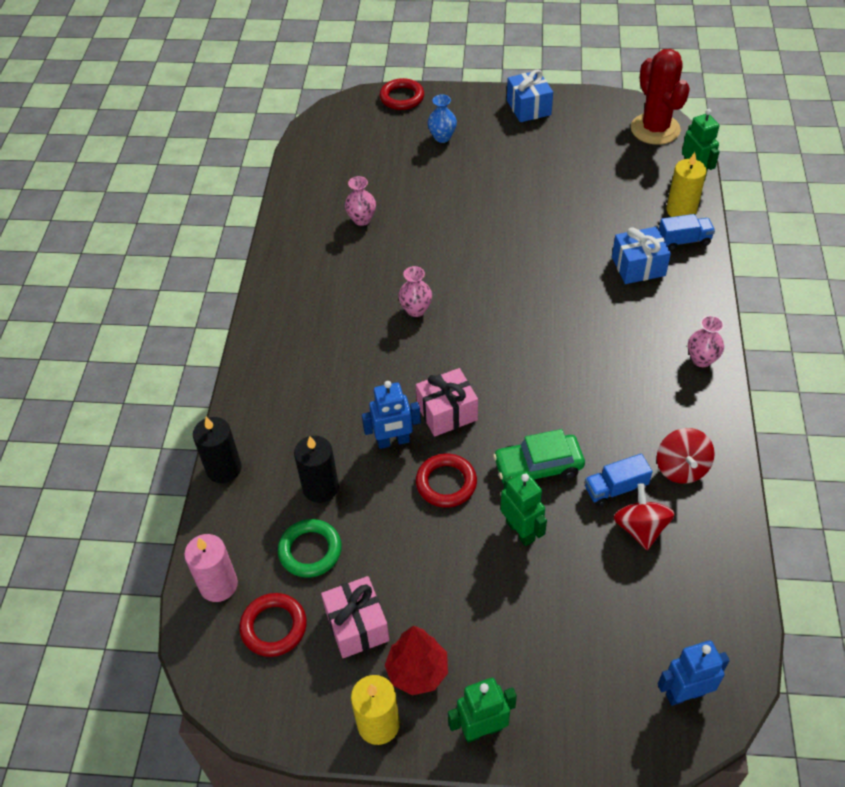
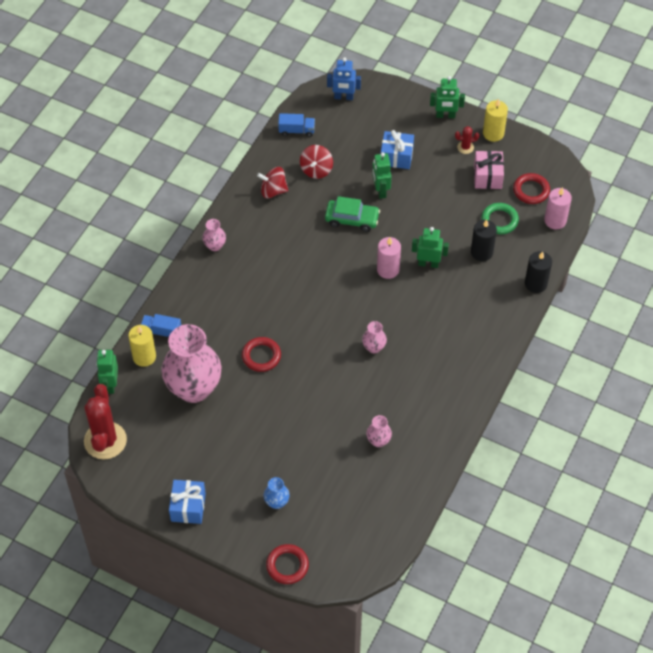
camera: 160 degrees left, 5 degrees up
blue robot [362,381,421,449] -> green robot [412,227,449,268]
red tree [384,626,448,695] -> red cactus [455,126,479,154]
pink gift [416,368,478,437] -> pink candle [377,237,401,279]
red ring [416,454,477,508] -> red ring moved to [242,337,281,372]
blue truck [585,454,652,507] -> blue truck moved to [278,113,315,137]
blue gift [612,227,671,284] -> blue gift moved to [381,130,414,169]
red spinning top [657,428,715,484] -> red spinning top turned 105 degrees counterclockwise [257,167,288,198]
none -> pink vase [161,324,221,403]

